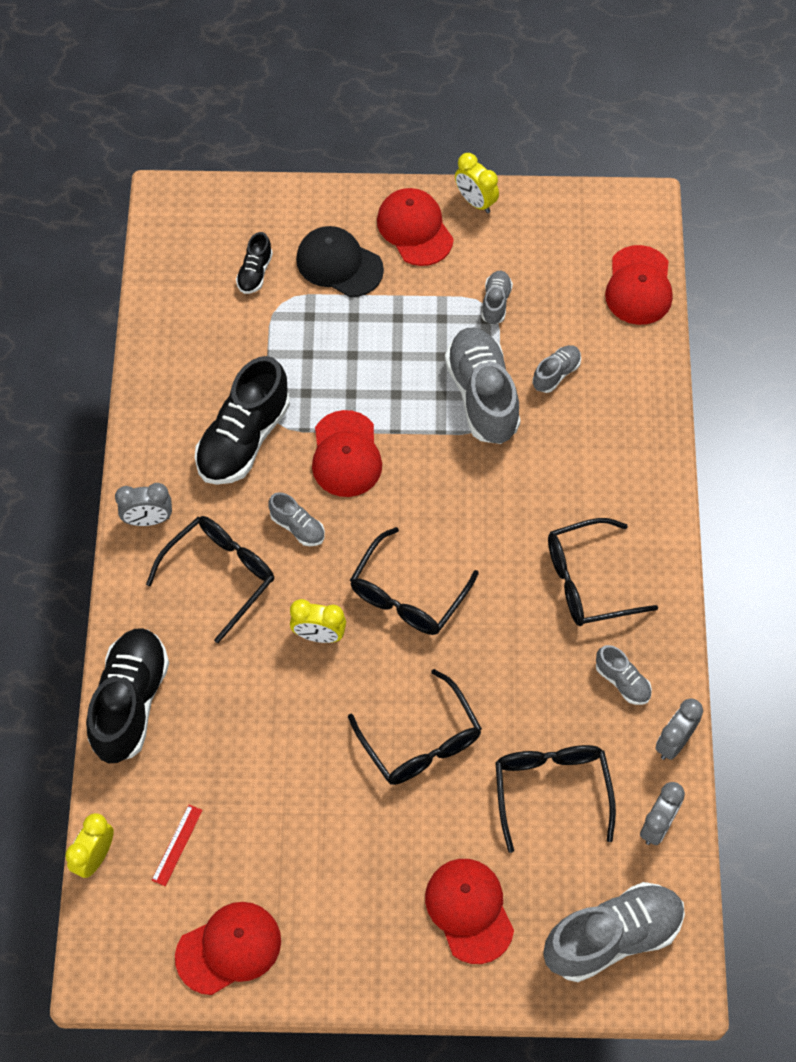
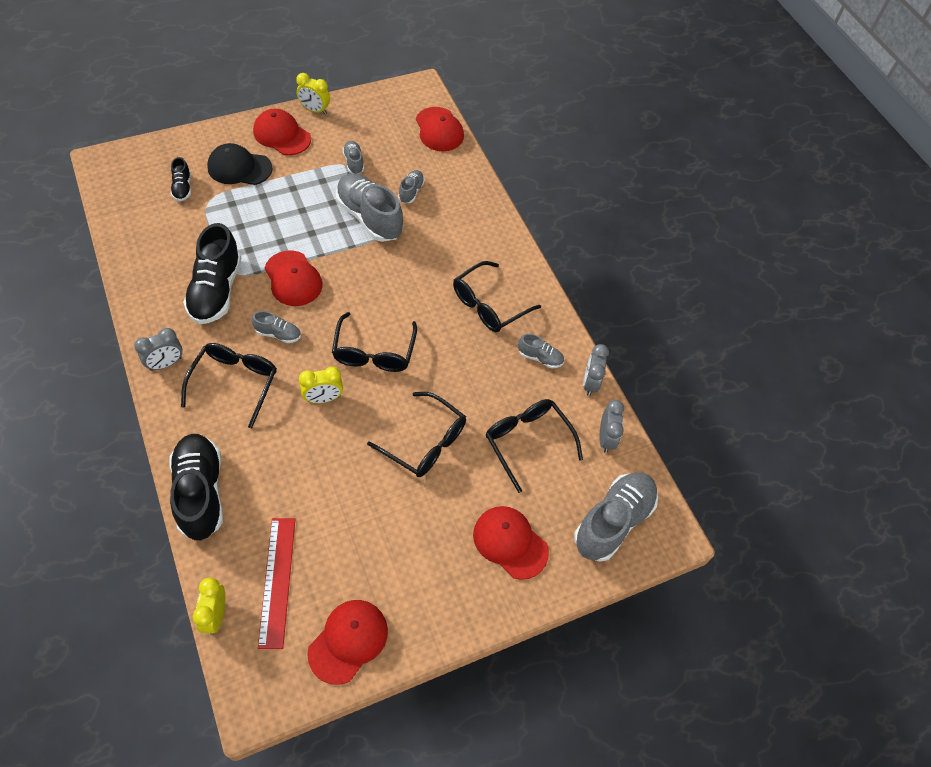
camera: 30 degrees left, 5 degrees down
red ruler [152,805,203,886] -> red ruler [258,518,296,649], size x1.94

